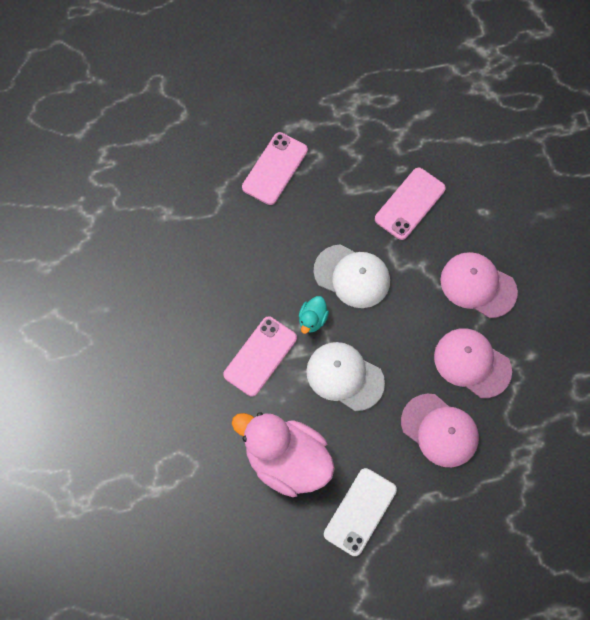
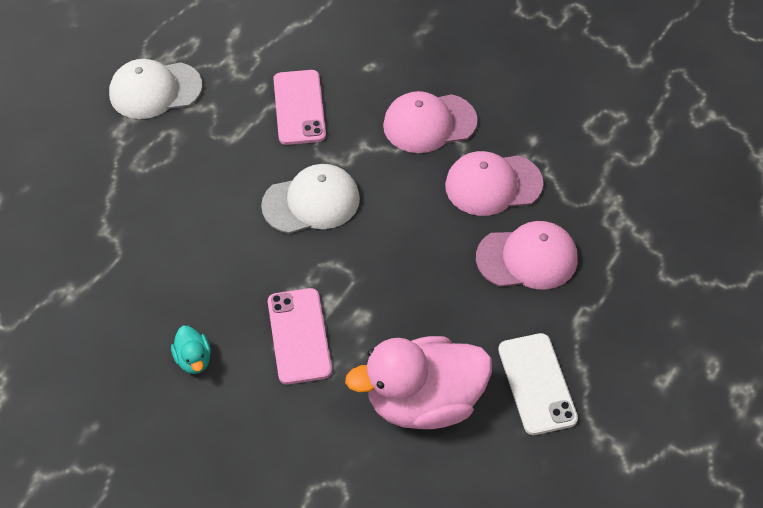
camera: 45 degrees left, 15 degrees down
pink phone [242,132,308,205] -> none
turquoise duck [299,296,329,334] -> turquoise duck moved to [171,326,211,374]
white cap [306,342,385,411] -> white cap moved to [109,59,202,119]

